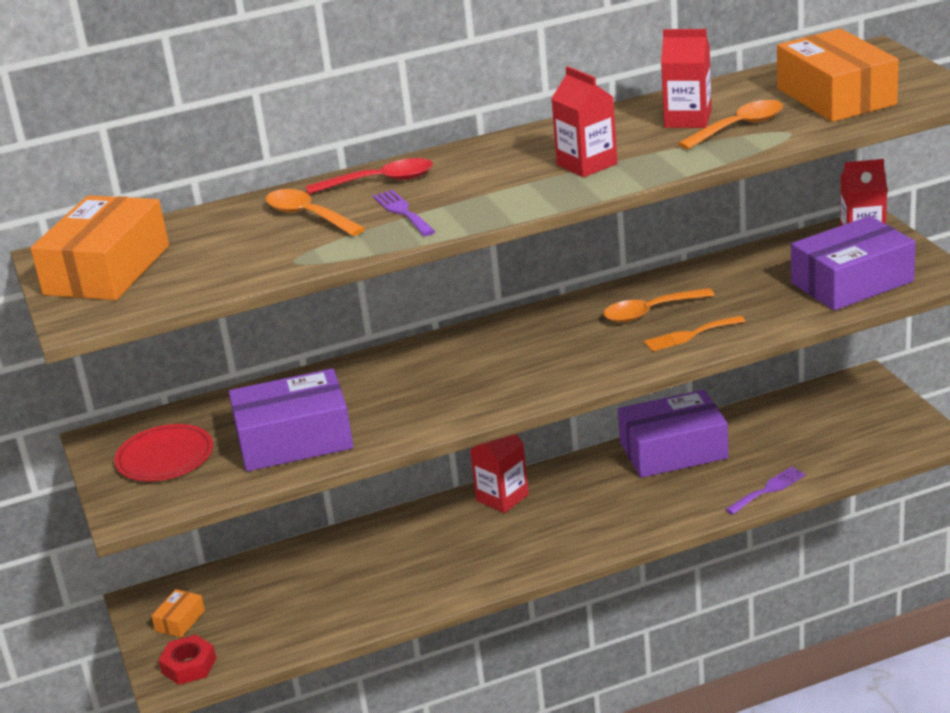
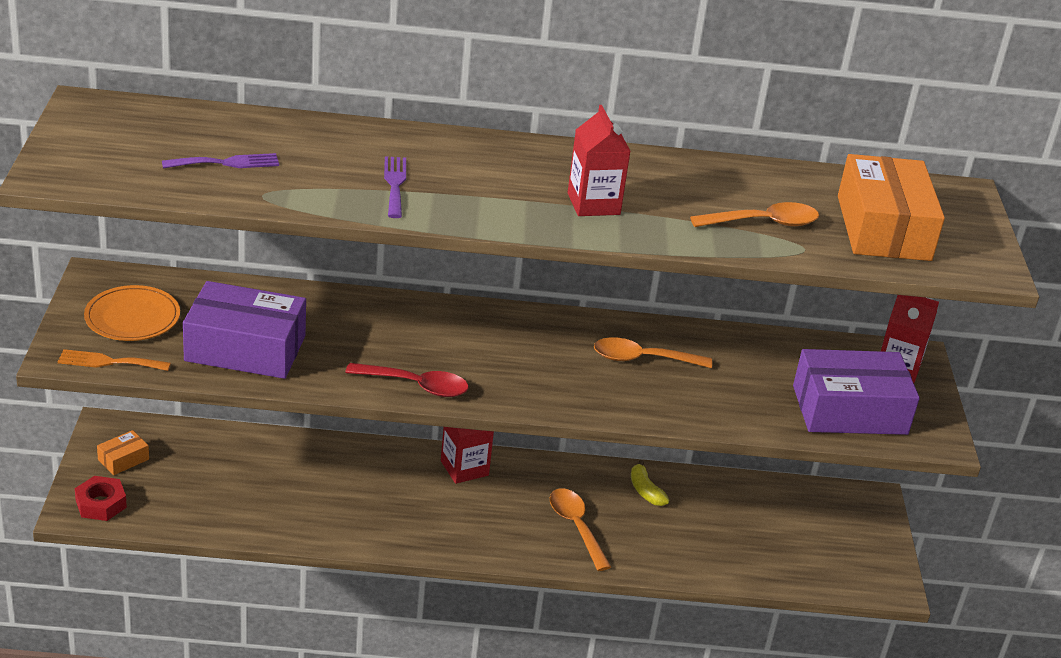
camera: 15 degrees right, 5 degrees up
orange box [30,195,169,300] -> none
red plate [114,424,213,481] -> orange plate [84,285,180,341]
orange spoon [266,189,365,236] -> orange spoon moved to [550,488,611,571]
red spoon [306,158,433,195] -> red spoon moved to [345,363,469,397]
purple box [618,390,729,478] -> yellow banana [631,460,669,506]
orange fork [644,316,745,352] -> orange fork moved to [58,349,171,371]
red carton [661,29,712,128] -> none
purple fork [725,467,806,515] -> purple fork moved to [162,153,279,169]

